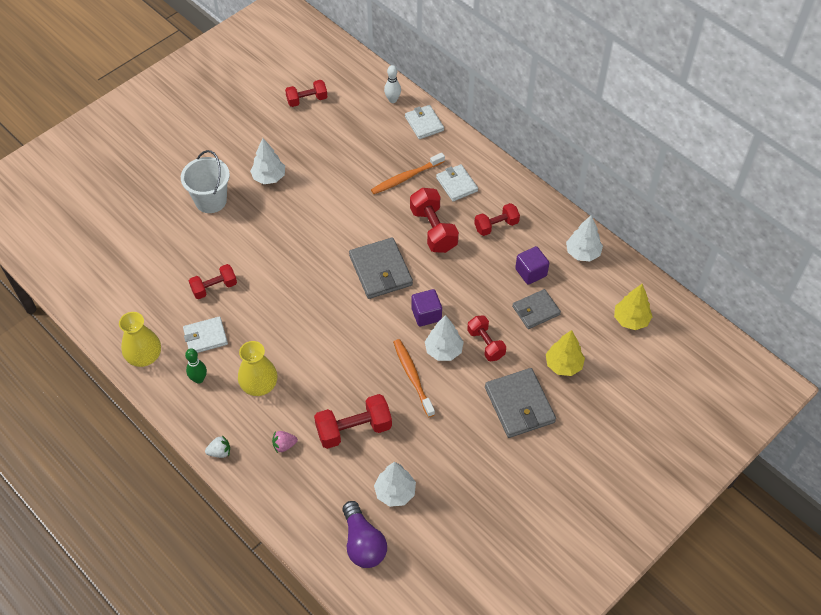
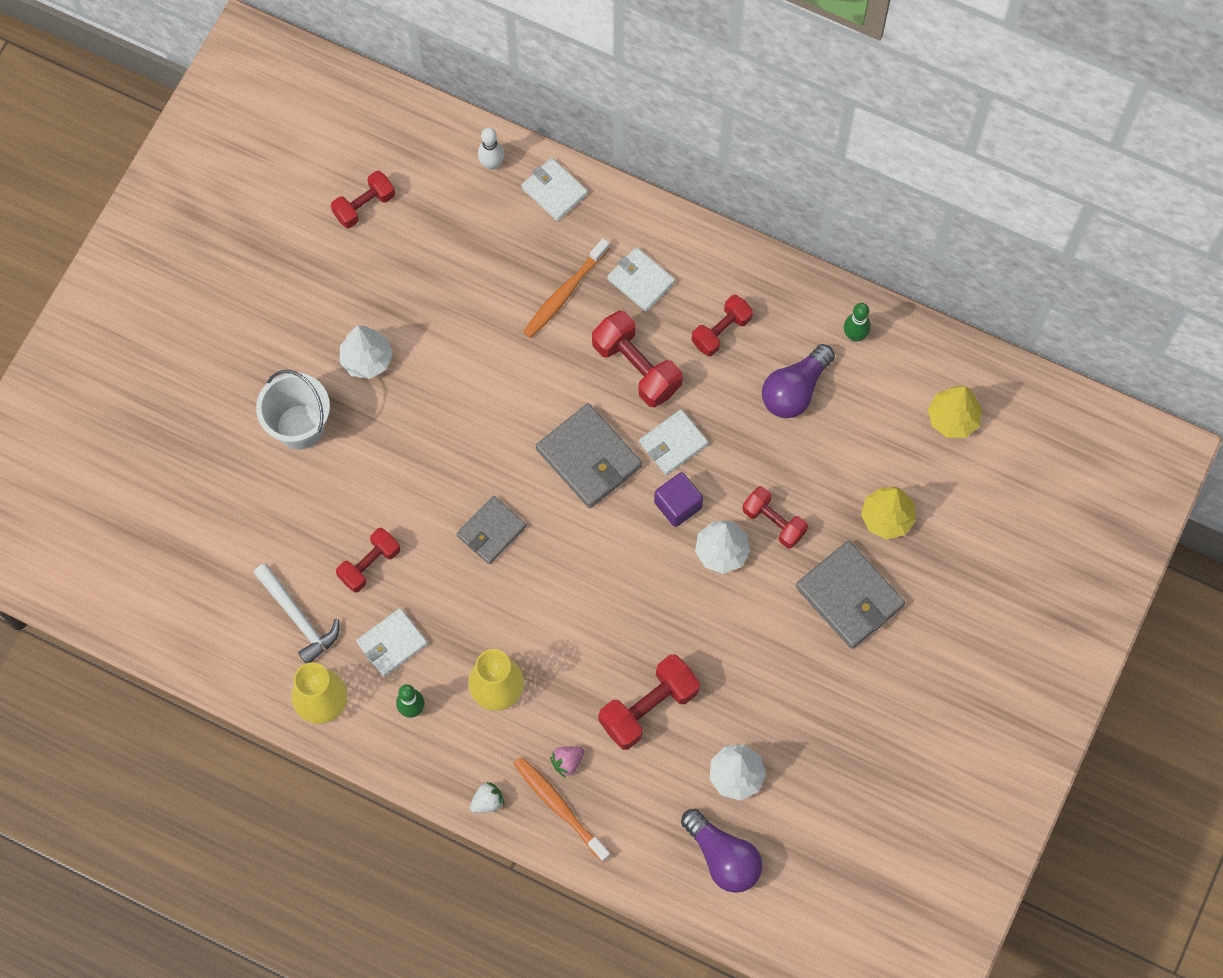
camera: 20 degrees left, 15 degrees up
orange toothbrush [393,339,435,417] -> orange toothbrush moved to [514,757,610,862]
grey wallet [512,289,561,329] -> grey wallet moved to [457,496,526,564]
purple cube [515,246,549,285] -> purple light bulb [762,344,835,418]
white tree [566,215,603,262] -> green bowling pin [844,303,871,342]
none -> white hammer [254,563,340,664]
none -> white wallet [639,409,708,475]

